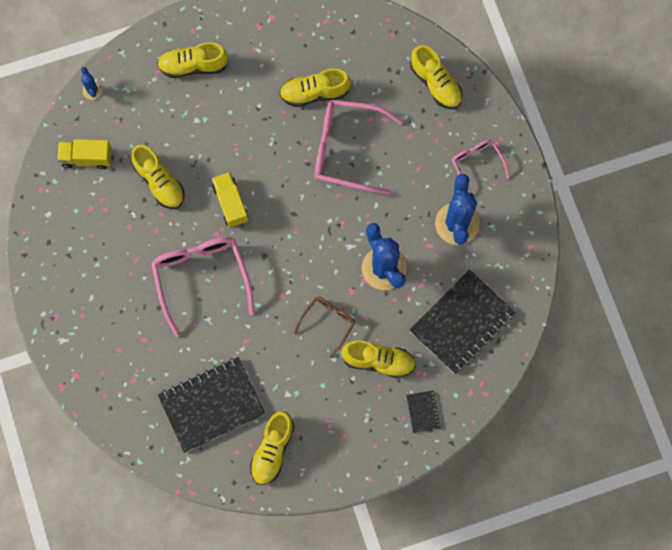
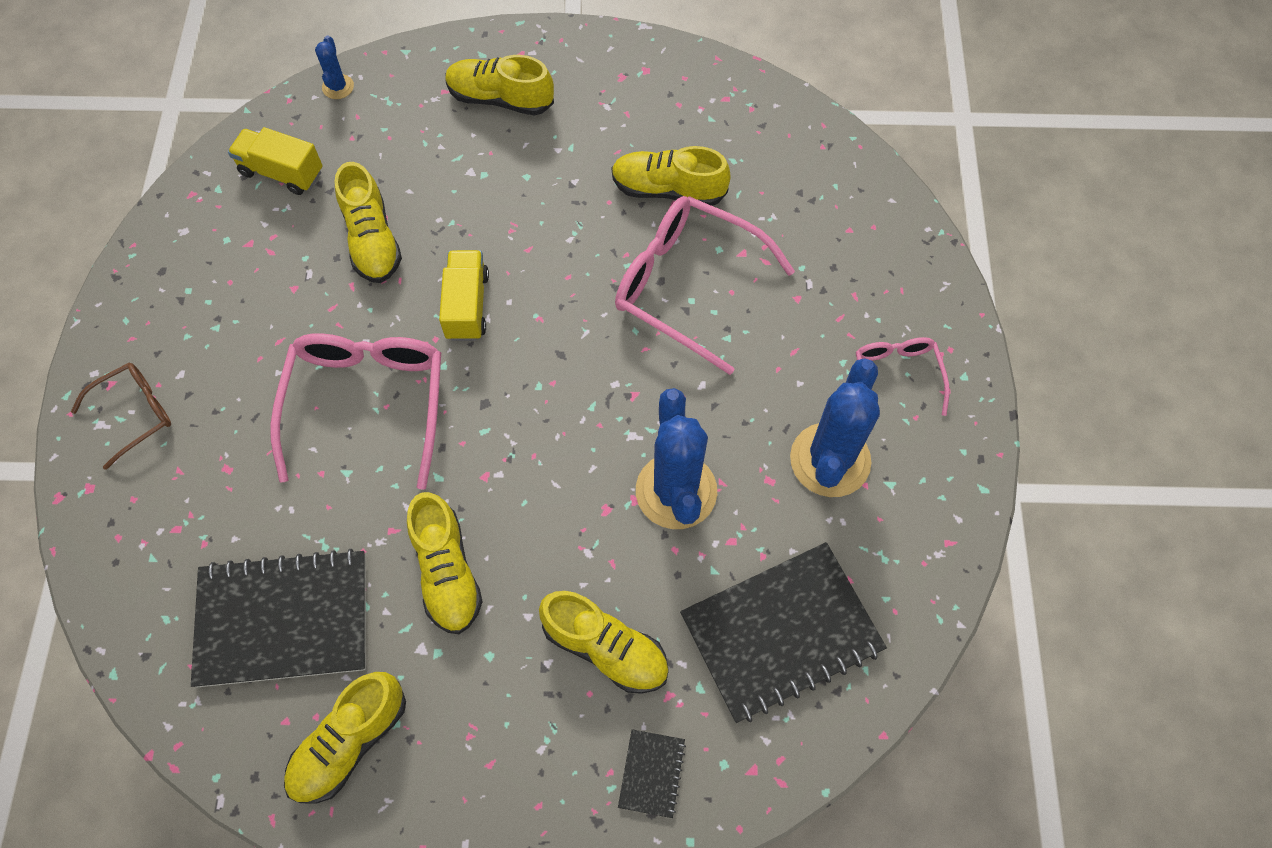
camera: 20 degrees right, 10 degrees down
brown glasses [294,297,355,358] -> brown glasses moved to [71,363,171,470]
yellow shoe [410,45,462,109] -> yellow shoe moved to [407,492,483,634]

